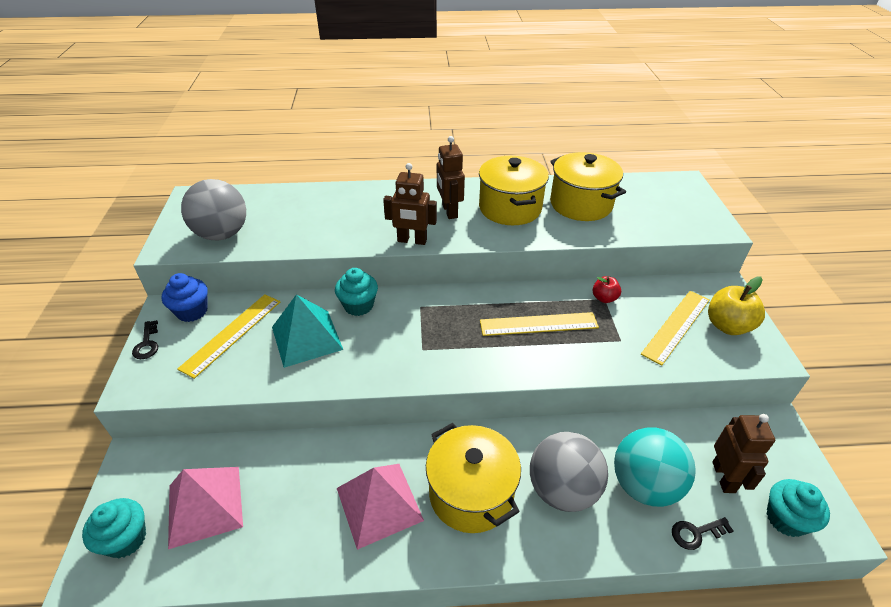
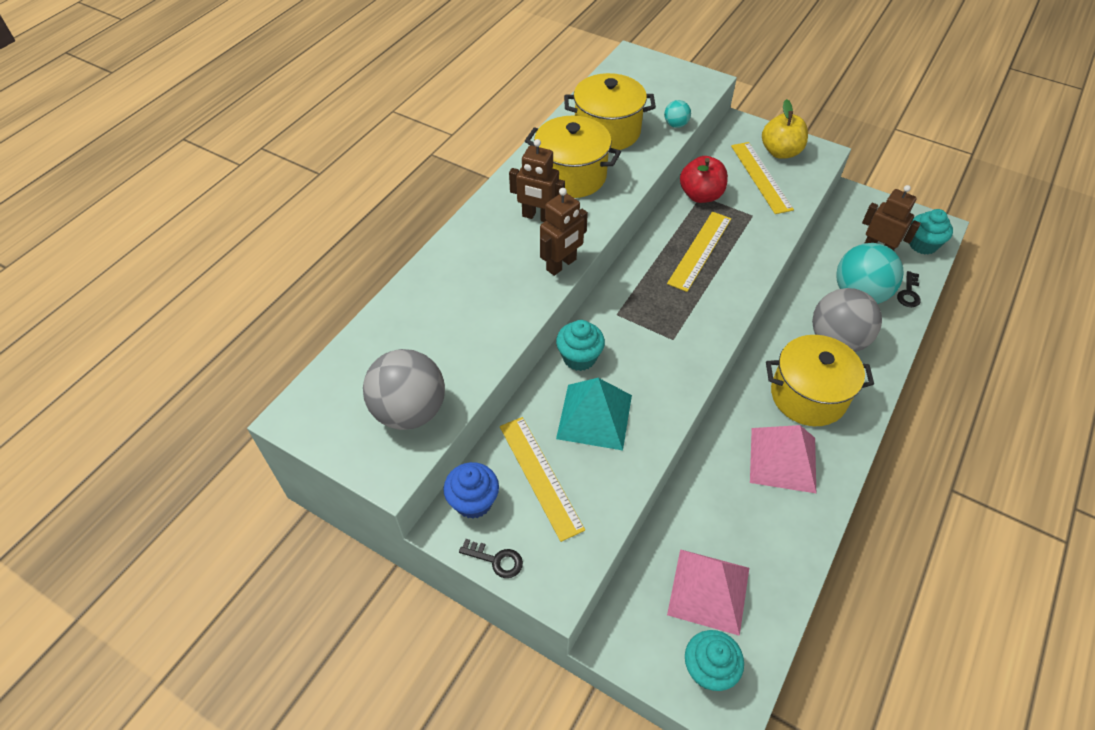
camera: 55 degrees left, 10 degrees up
red apple [593,276,621,303] -> red apple [680,156,728,203], size x1.74
none -> turquoise ball [664,100,691,128]

